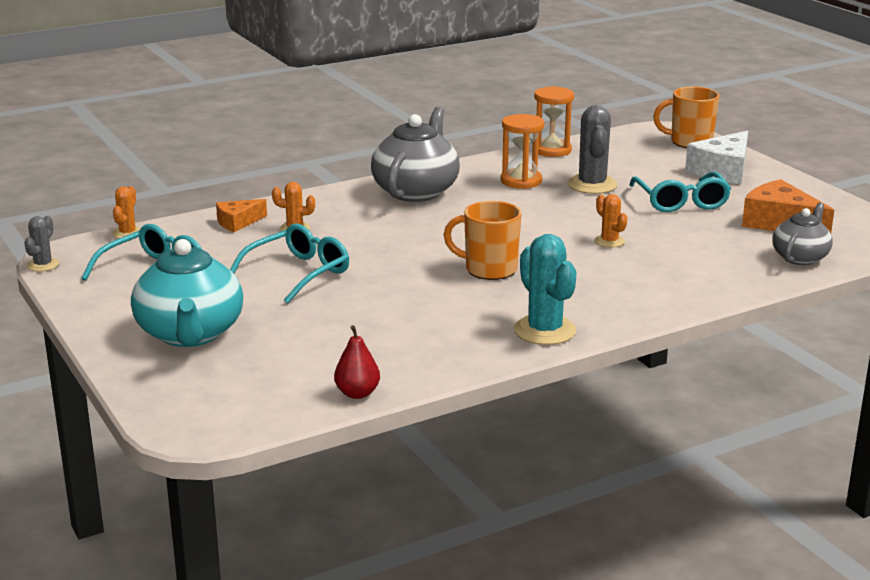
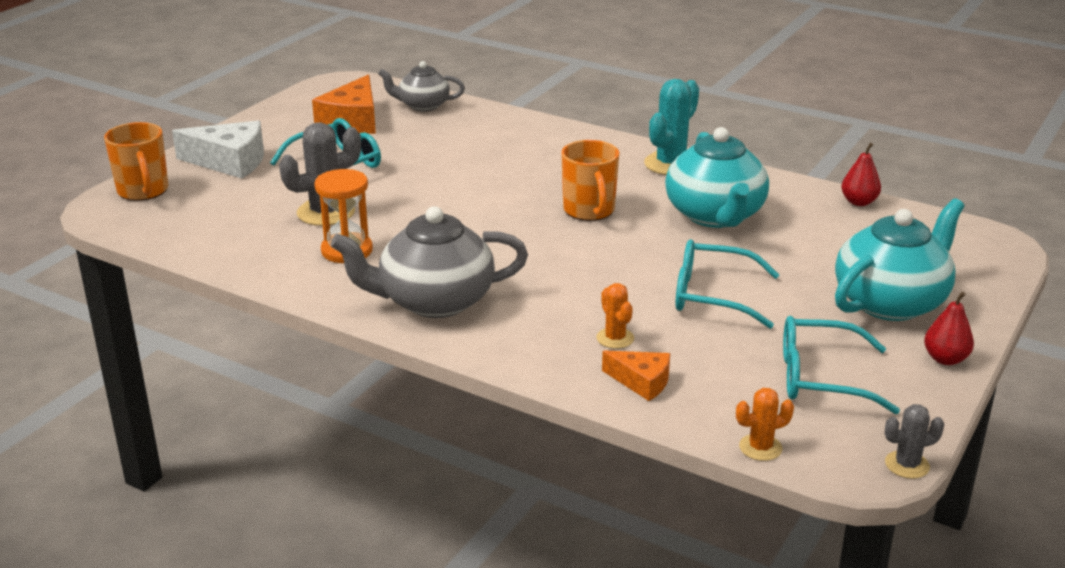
camera: 120 degrees left, 5 degrees up
orange hourglass [534,86,574,157] -> none
orange cactus [595,194,627,248] -> none
none -> turquoise teapot [665,127,769,228]
none -> red pear [924,292,974,365]

